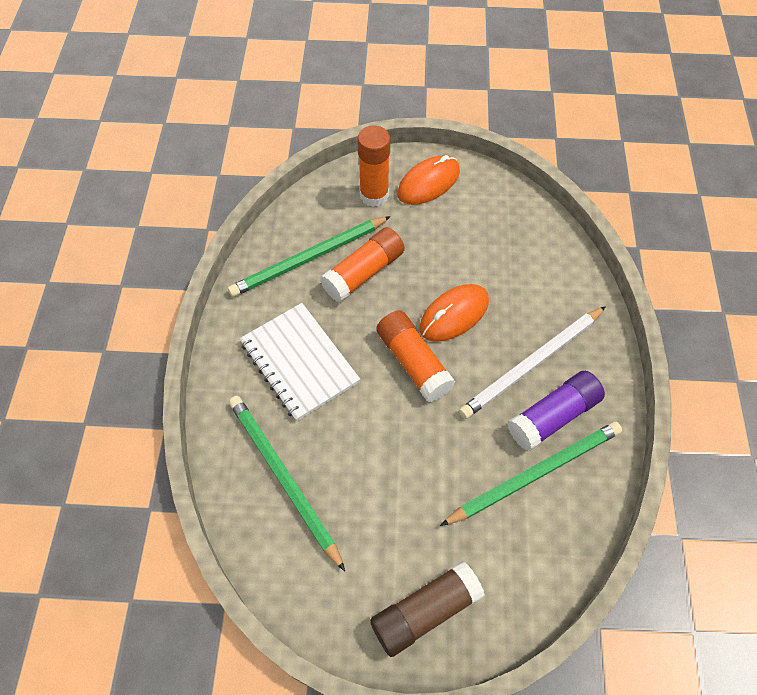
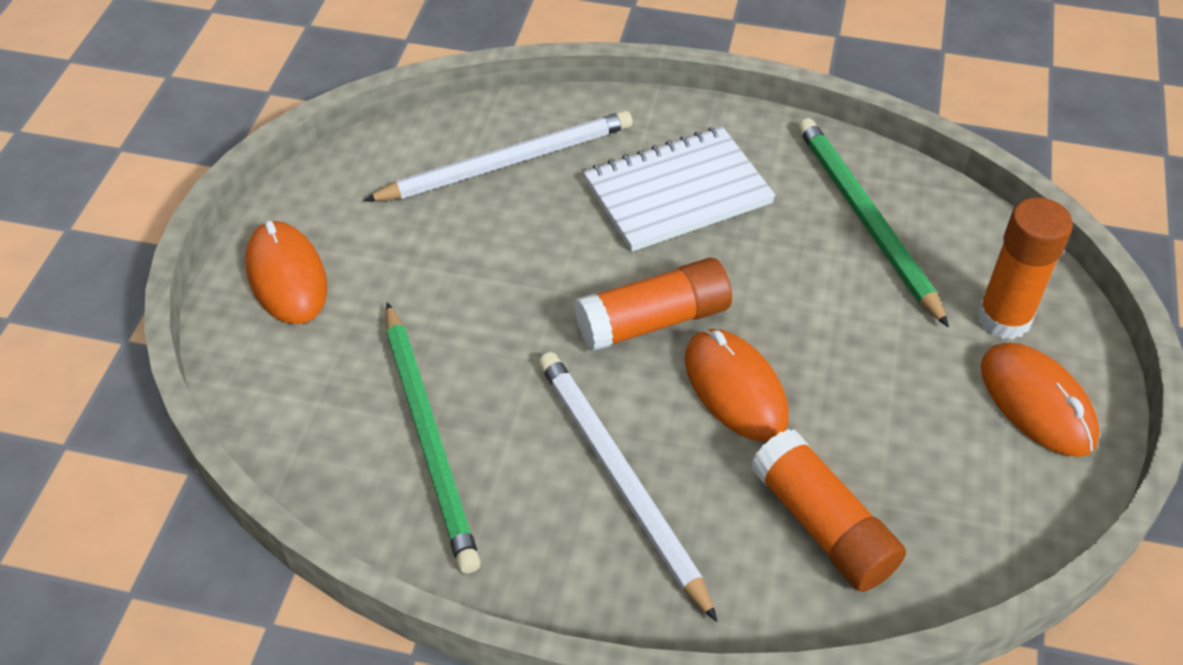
camera: 100 degrees right, 10 degrees down
green pencil [229,396,345,571] -> white pencil [363,111,633,201]
orange glue stick [320,227,405,302] -> orange glue stick moved to [751,429,906,592]
brown glue stick [370,561,485,657] -> orange mouse [245,221,327,324]
purple glue stick [507,371,605,451] -> none

